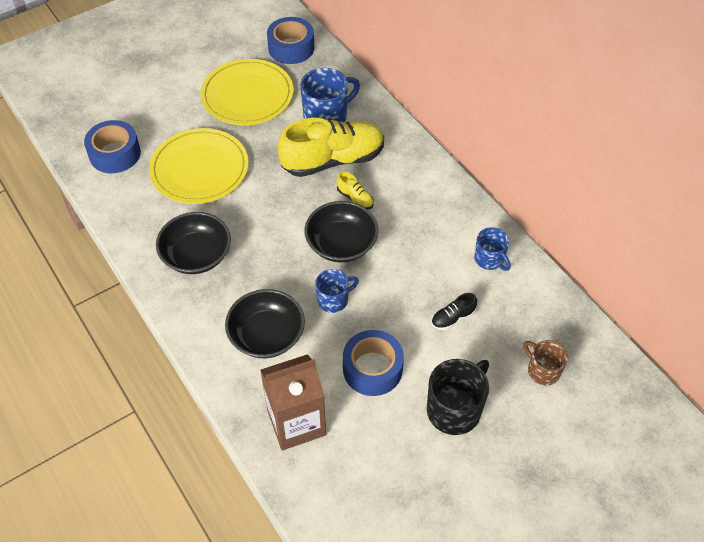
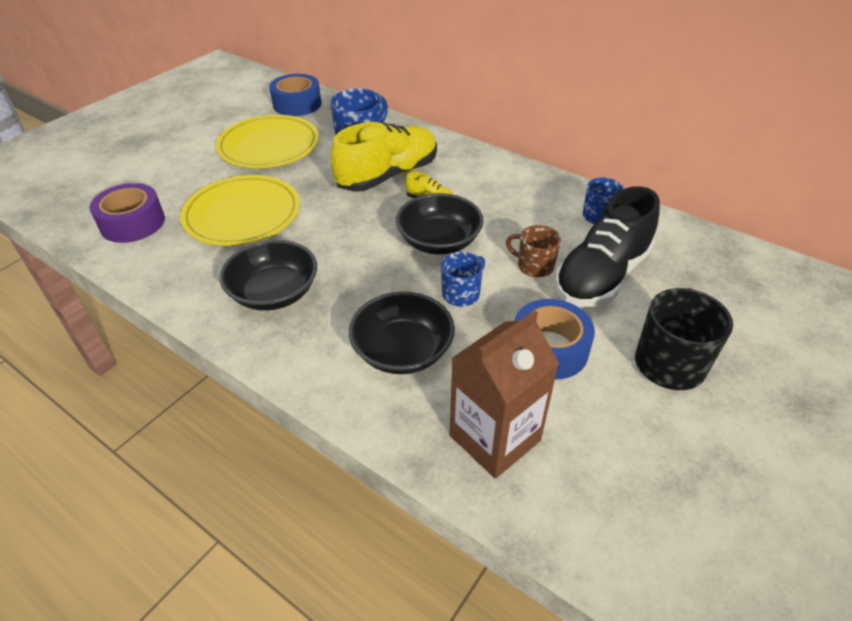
camera: 20 degrees left, 10 degrees down
blue tape [84,120,141,173] -> purple tape [90,183,165,243]
black shoe [431,293,477,330] -> black shoe [554,186,660,307], size x2.41
brown mug [523,340,568,385] -> brown mug moved to [506,225,561,277]

